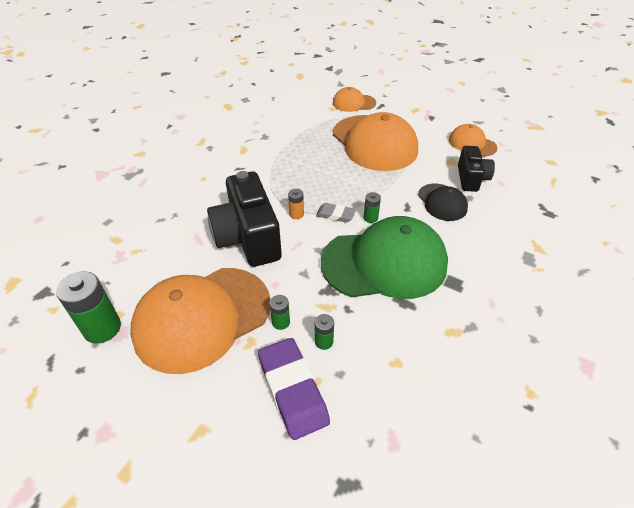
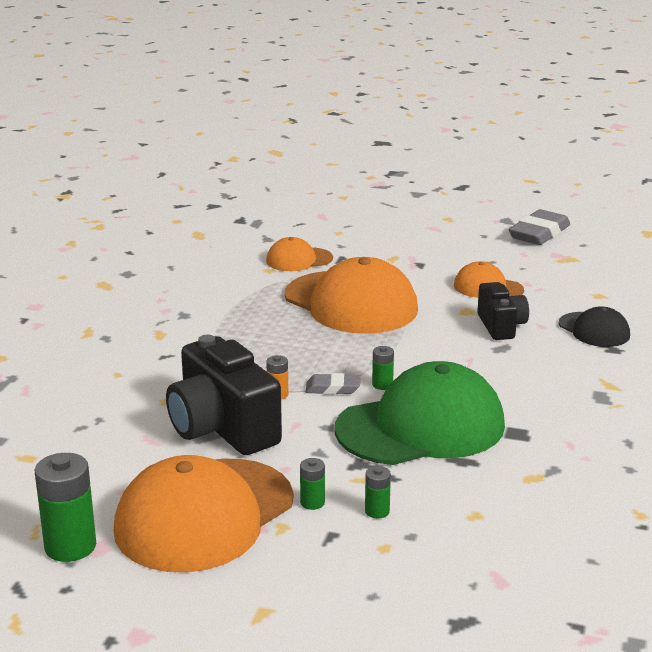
camera: 15 degrees left, 20 degrees down
purple eraser [258,338,330,440] -> none
black cap [418,184,468,221] -> black cap moved to [559,306,630,347]
none -> grey eraser [509,209,570,245]

